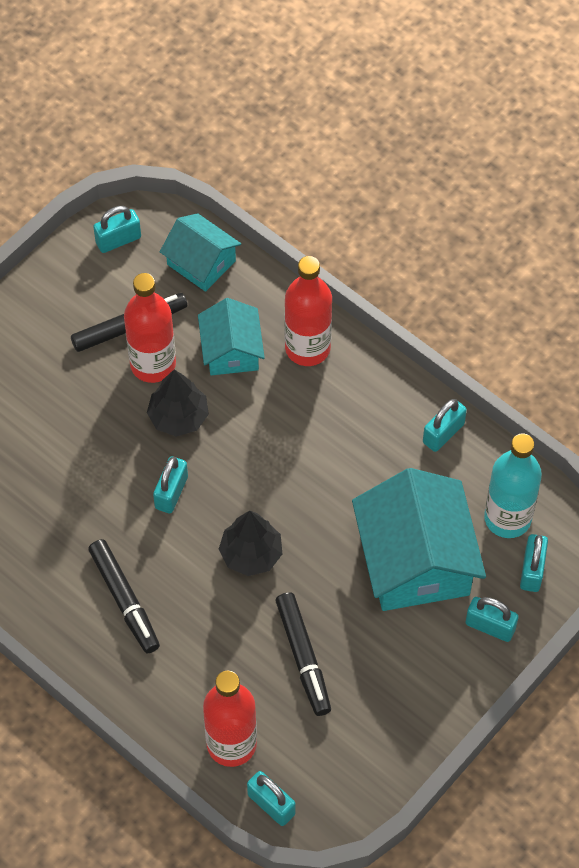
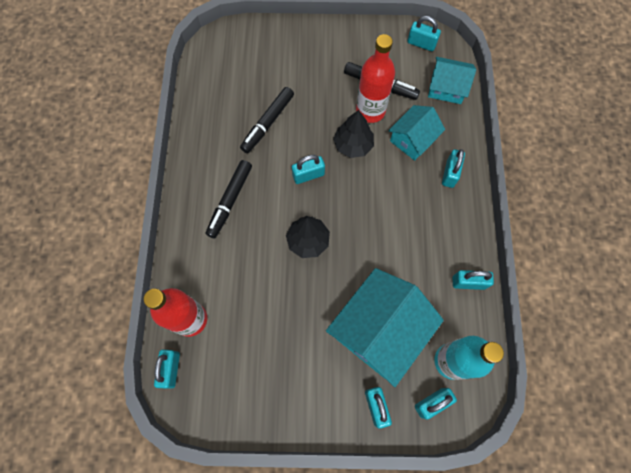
camera: 50 degrees right, 10 degrees up
turquoise house [160,213,241,292] -> turquoise house turned 75 degrees counterclockwise [428,57,476,104]
black marker [276,592,331,716] -> black marker moved to [240,87,294,153]
red bottle [285,256,332,366] -> turquoise padlock [442,149,465,188]

